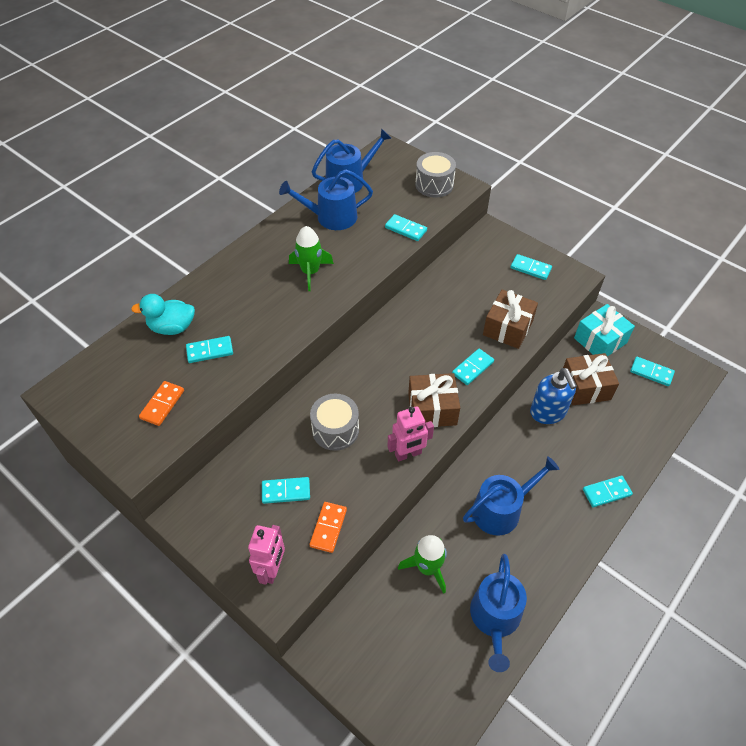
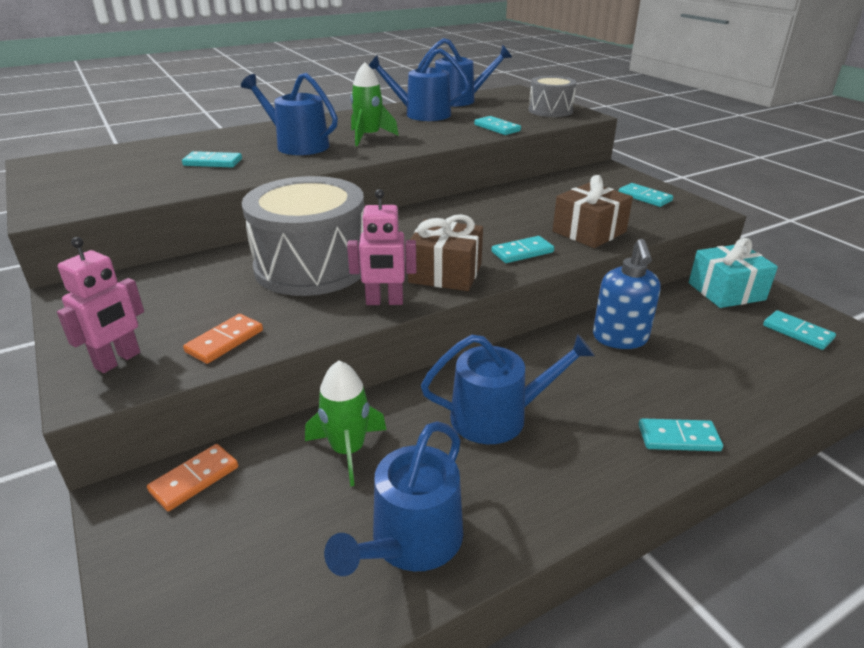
camera: 20 degrees right, 20 degrees down
turquoise duck [131,294,195,335] -> none
orange domino [139,381,184,426] -> orange domino moved to [147,444,238,511]
turquoise domino [262,477,310,504] -> none
grey drum [310,394,359,451] -> grey drum [242,176,364,296], size x1.80
brown gift [563,353,619,405] -> none
none -> blue watering can [241,73,338,155]

